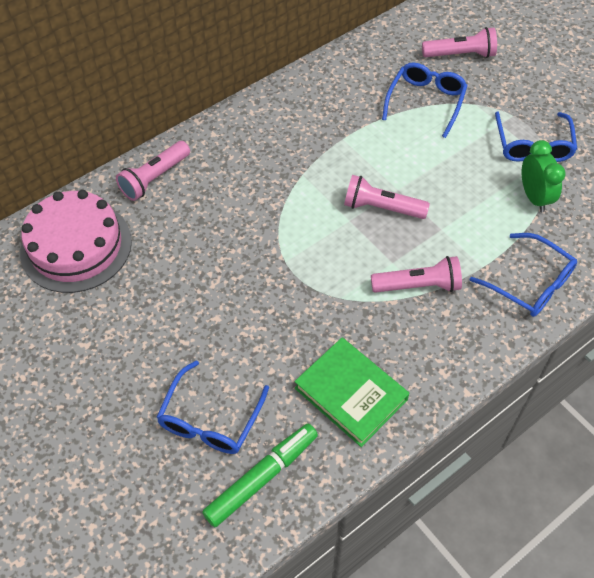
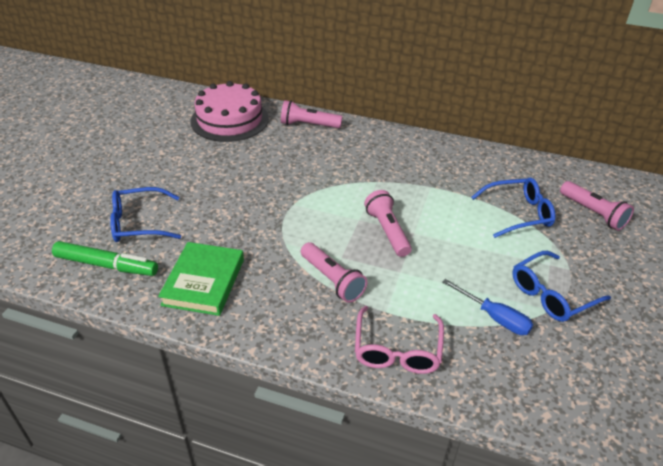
camera: 55 degrees right, 15 degrees down
blue glasses [470,233,577,317] -> pink glasses [355,306,444,374]
green clock [522,140,566,212] -> blue screwdriver [442,279,533,335]

